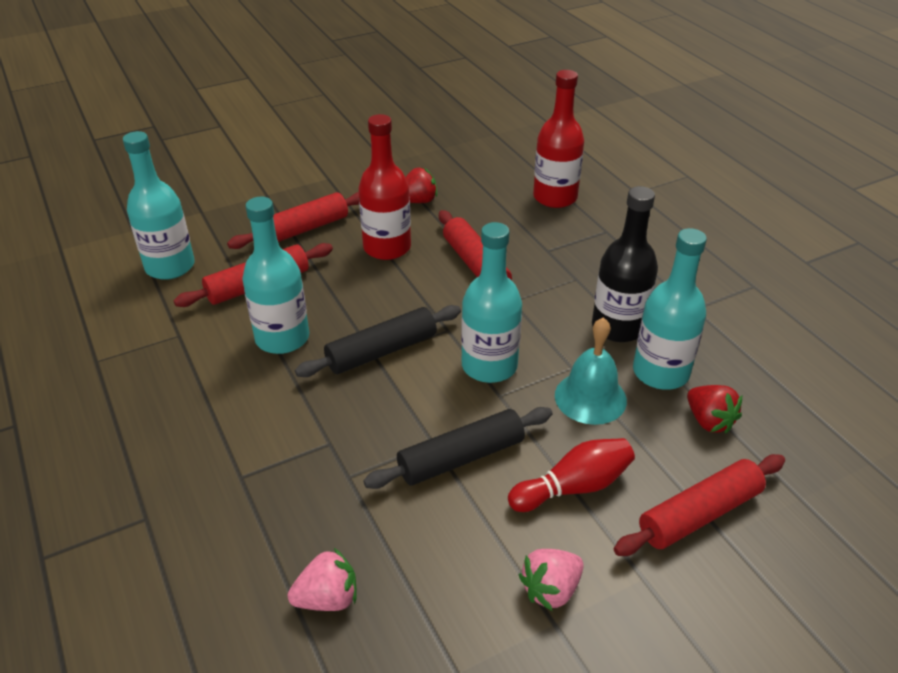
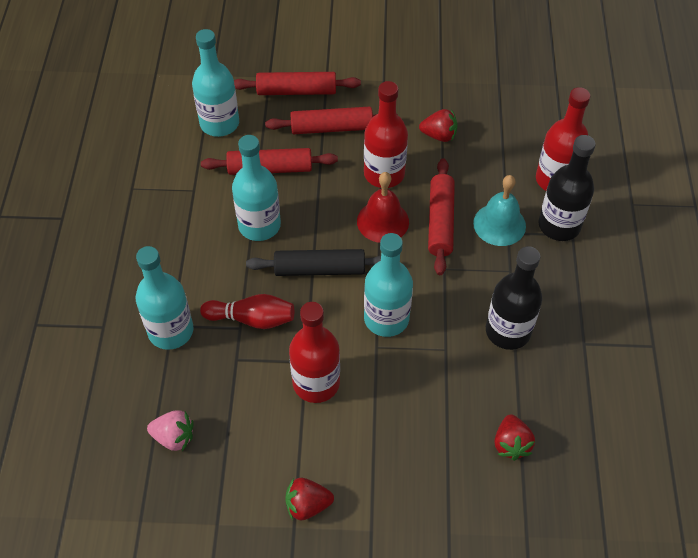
camera: 30 degrees right, 15 degrees up
black rolling pin [363,407,552,489] -> red bottle [289,302,340,403]
red bowling pin [508,438,635,512] -> red bowling pin moved to [200,294,294,329]
pink strawberry [519,549,584,611] -> red strawberry [285,478,334,520]
turquoise bell [555,317,627,425] -> turquoise bell moved to [473,175,526,246]
red rolling pin [614,454,785,556] -> red rolling pin moved to [234,72,361,95]
turquoise bottle [633,228,707,390] -> turquoise bottle moved to [136,246,194,350]
none -> red bell [357,172,409,243]
none -> black bottle [539,135,596,241]

